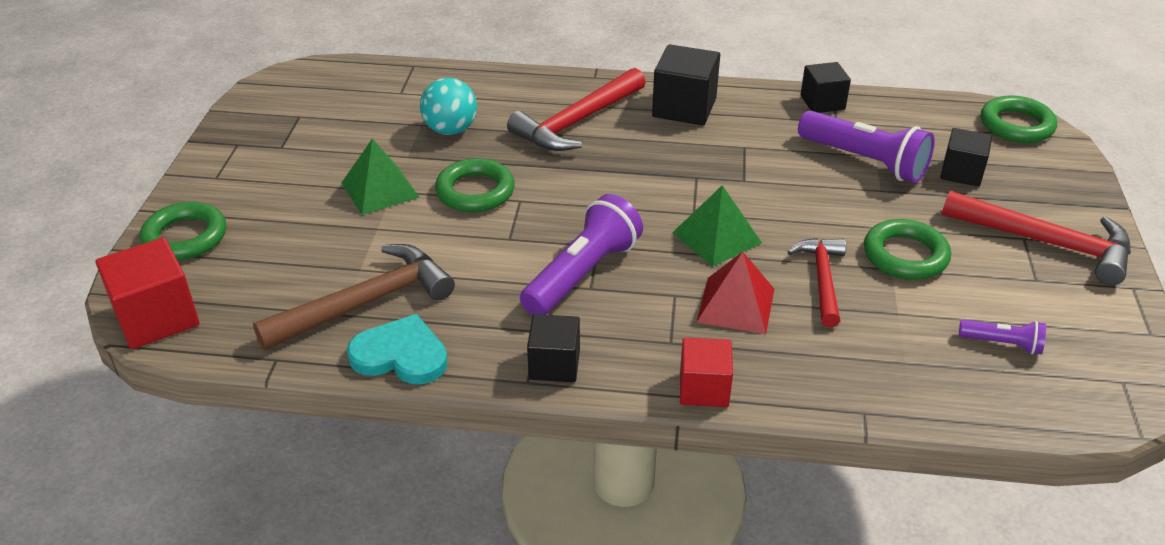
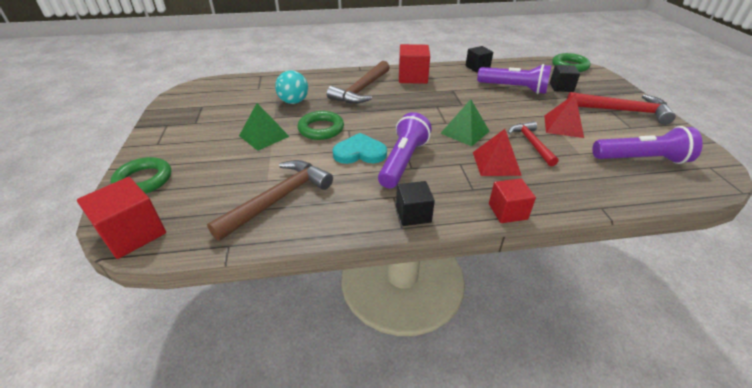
camera: 15 degrees left, 0 degrees up
turquoise heart [347,314,448,384] -> turquoise heart moved to [332,133,387,164]
red hammer [507,68,646,151] -> brown hammer [327,61,390,104]
black cube [652,44,720,126] -> red cube [399,44,430,84]
green ring [864,219,951,280] -> red pyramid [544,94,584,138]
purple flashlight [959,320,1046,354] -> purple flashlight [593,126,703,164], size x1.99

